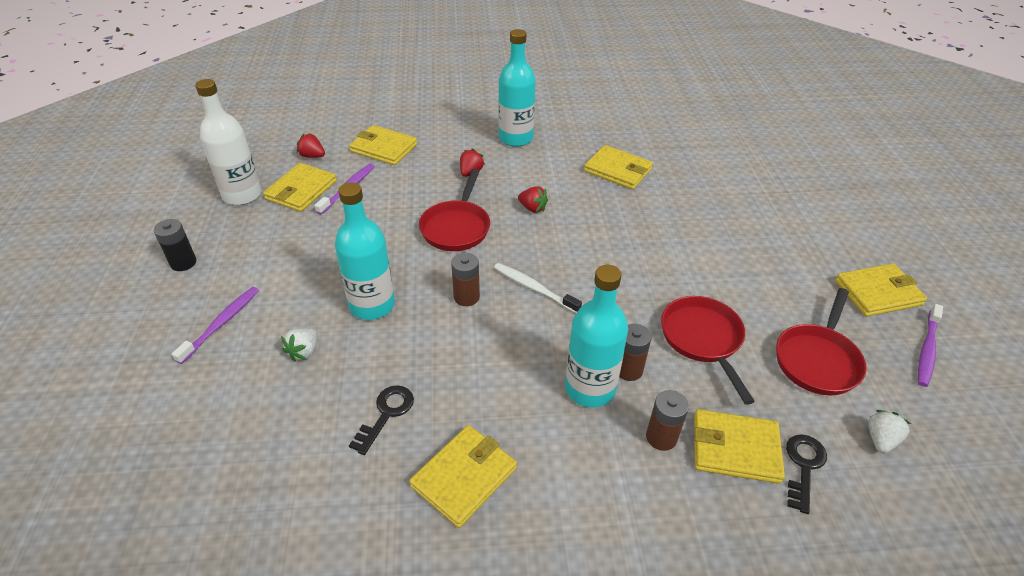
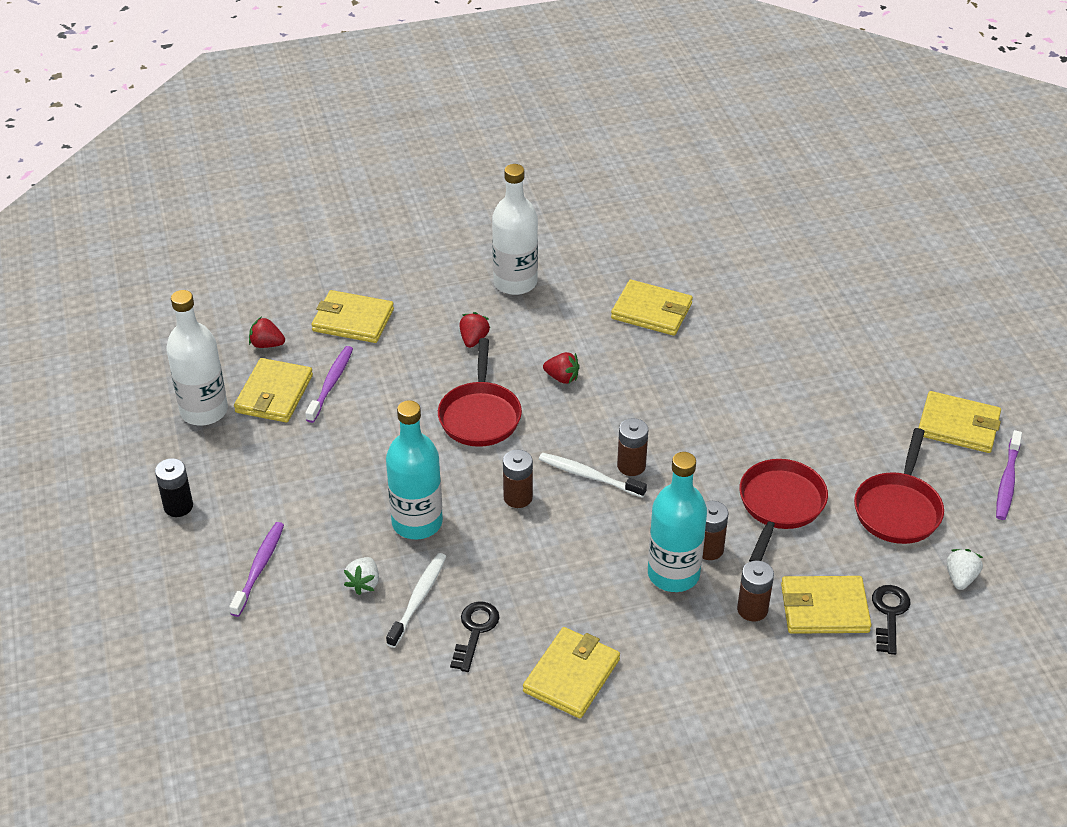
camera: 10 degrees left, 0 degrees up
turquoise bottle [499,29,536,147] -> white bottle [492,164,538,295]
red pan [661,296,755,405] -> red pan turned 45 degrees clockwise [739,459,828,562]
yellow wallet [835,264,927,317] -> yellow wallet turned 45 degrees clockwise [919,391,1001,453]
none -> white toothbrush [386,553,446,648]
none -> brown battery [617,418,648,476]

